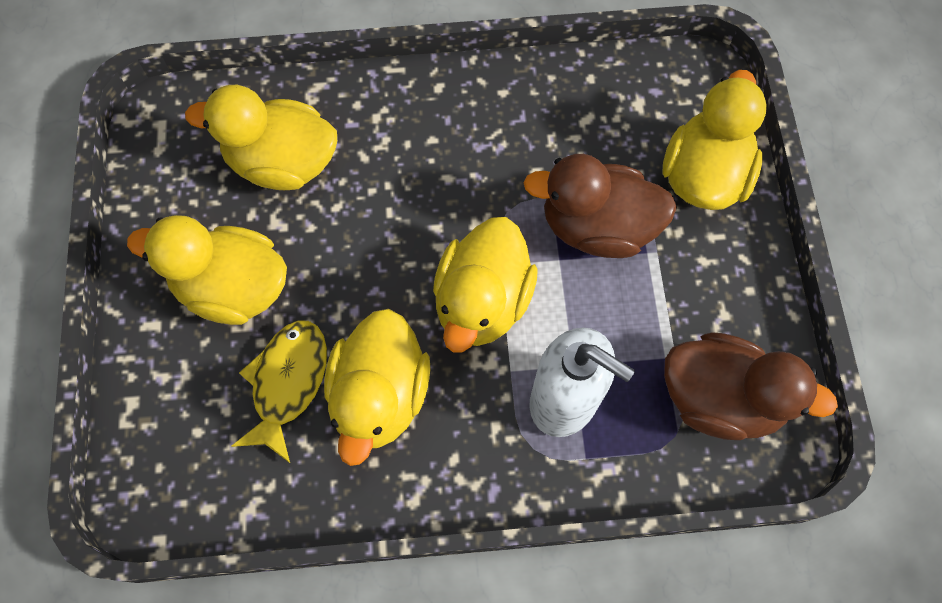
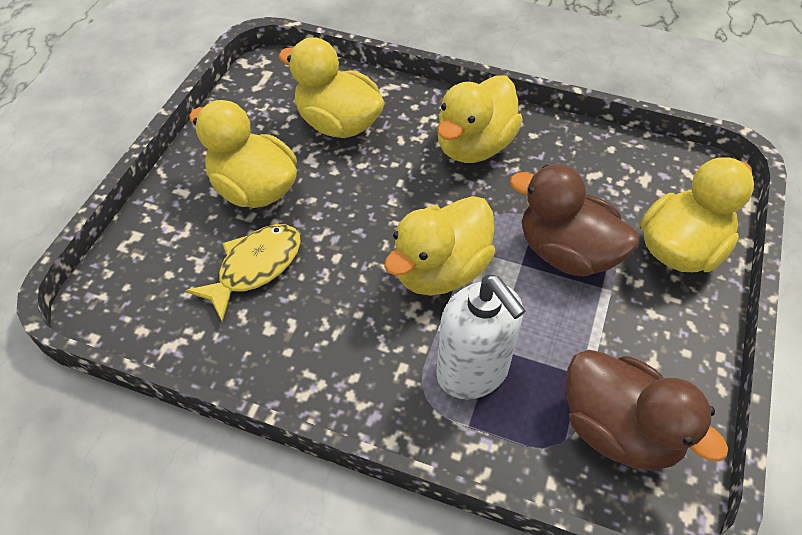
camera: 25 degrees right, 15 degrees down
yellow duck [324,309,430,466] -> yellow duck moved to [437,76,523,163]

